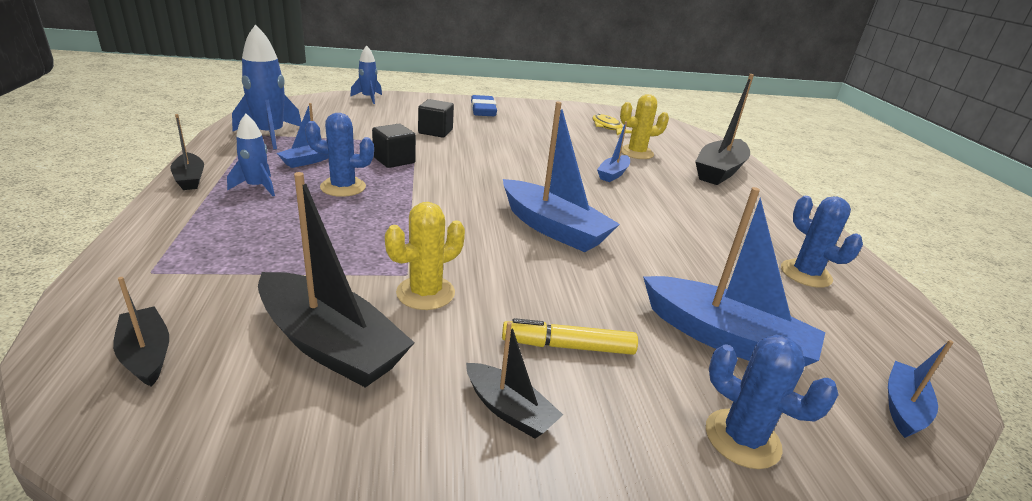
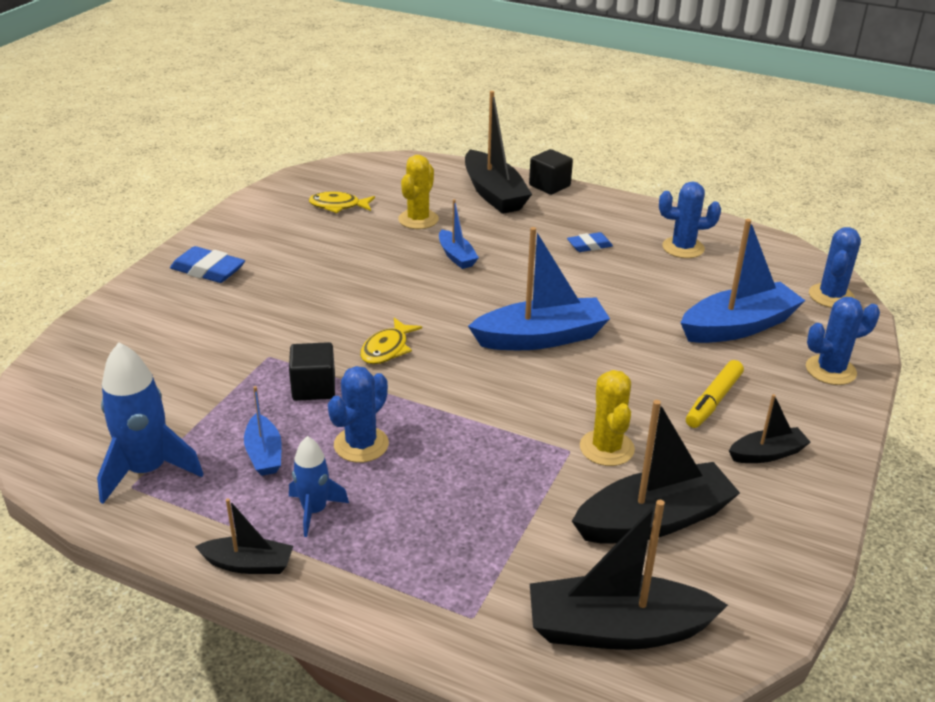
camera: 55 degrees left, 5 degrees up
black boat [113,277,169,387] -> black boat [530,500,728,650], size x1.89
blue rocket [350,46,382,104] -> none
black cube [418,99,454,138] -> black cube moved to [529,149,573,195]
blue boat [888,340,953,438] -> blue cactus [809,227,861,308]
none -> yellow fish [360,318,422,364]
none -> blue eraser [567,232,613,252]

